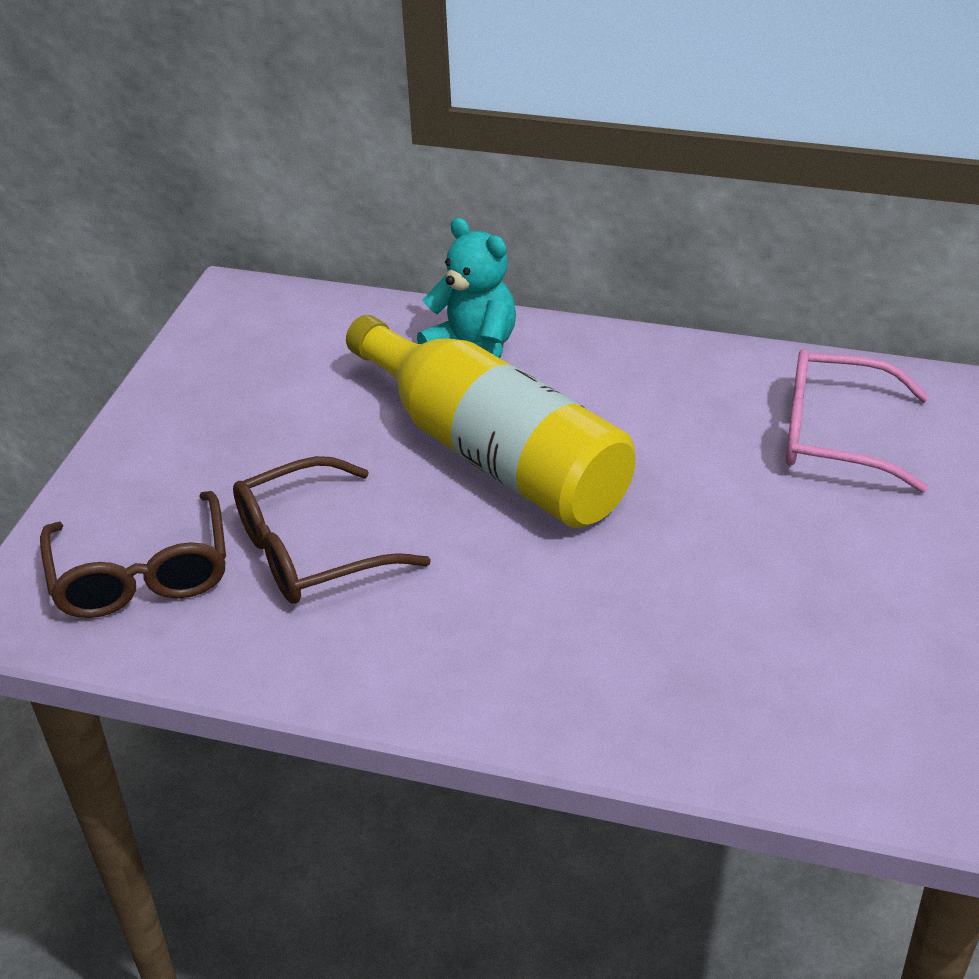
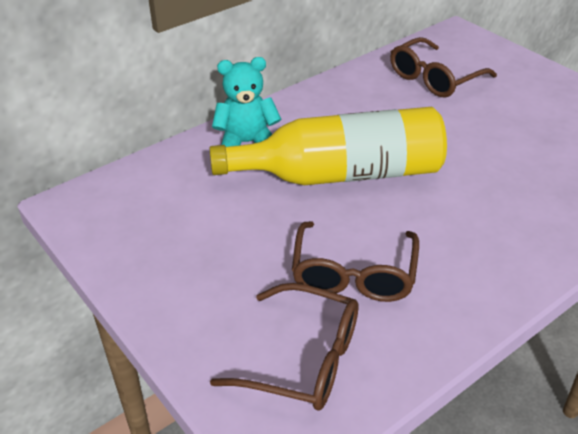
camera: 55 degrees left, 0 degrees up
pink glasses [785,349,929,493] -> brown glasses [390,37,497,97]

